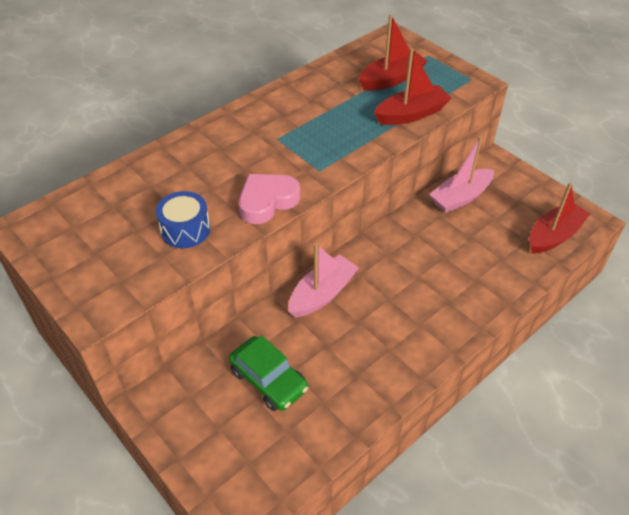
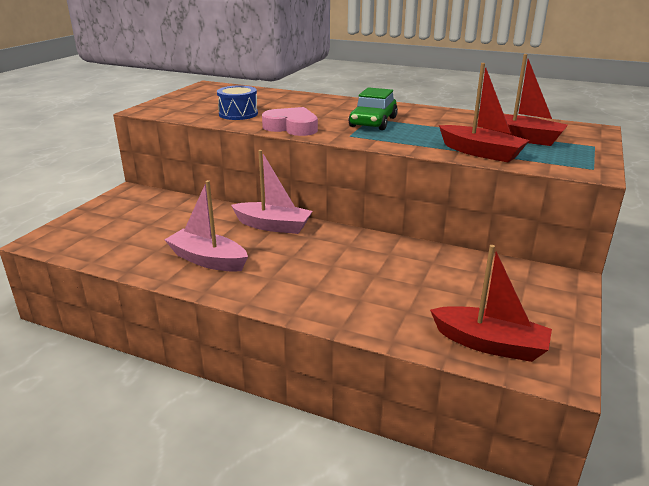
camera: 65 degrees right, 20 degrees down
green car [229,335,308,411] -> green car moved to [349,87,398,130]
pink boat [429,136,494,213] -> pink boat moved to [164,180,248,272]

